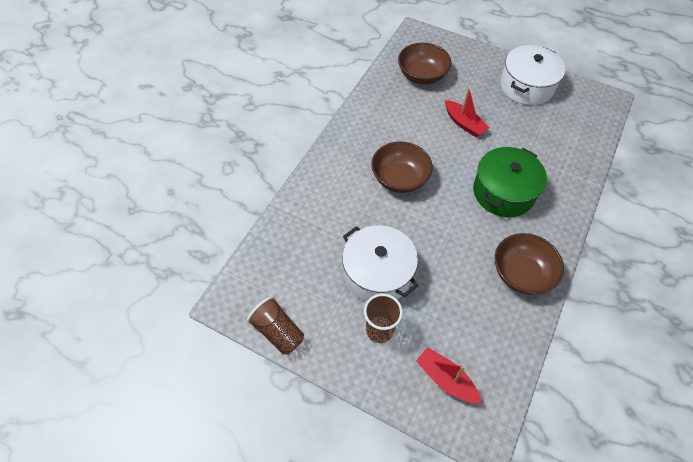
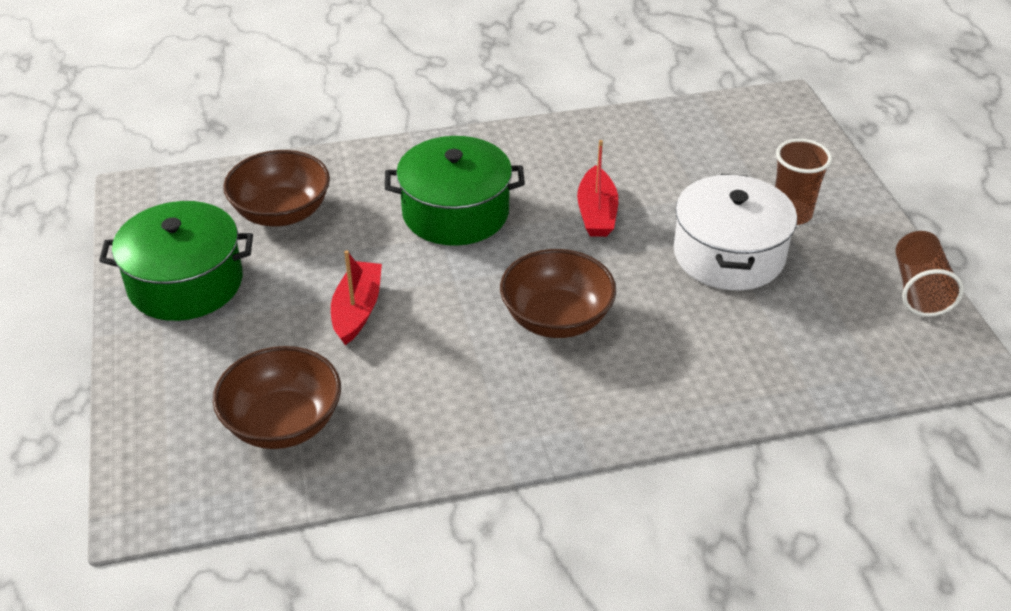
camera: 130 degrees left, 15 degrees down
red boat [416,347,481,403] -> red boat moved to [577,140,618,237]
brown bowl [495,233,564,295] -> brown bowl moved to [223,150,330,226]
white pot [500,45,565,105] -> green pot [99,201,253,321]

